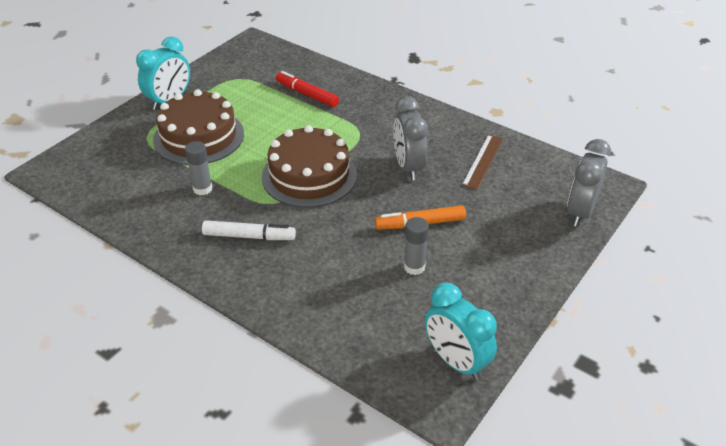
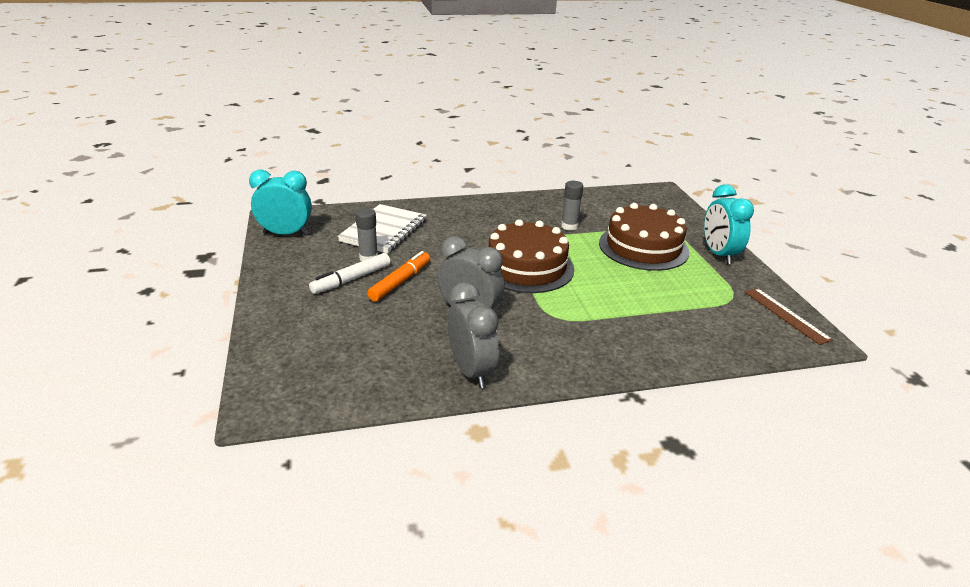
camera: 130 degrees right, 10 degrees down
white marker [202,220,296,240] -> white marker moved to [309,253,390,294]
red marker [276,71,339,107] -> none
brown ruler [462,134,503,190] -> brown ruler moved to [745,288,833,345]
grey clock [567,139,611,227] -> grey clock moved to [448,282,499,388]
none -> white notebook [337,204,427,254]

